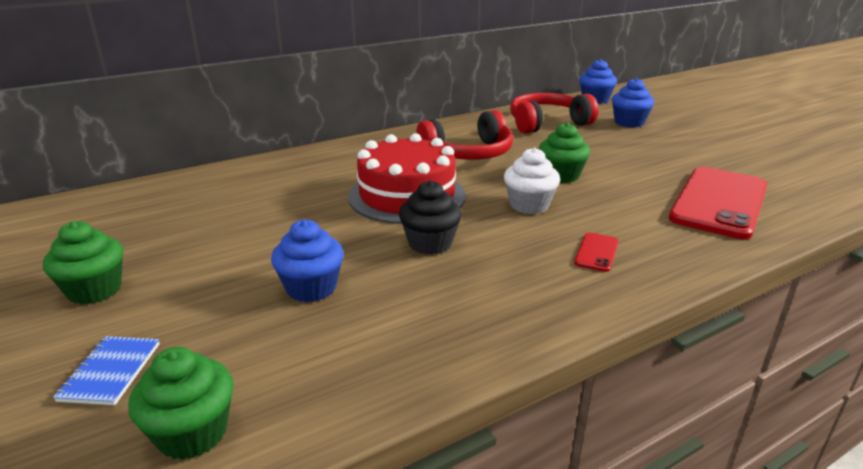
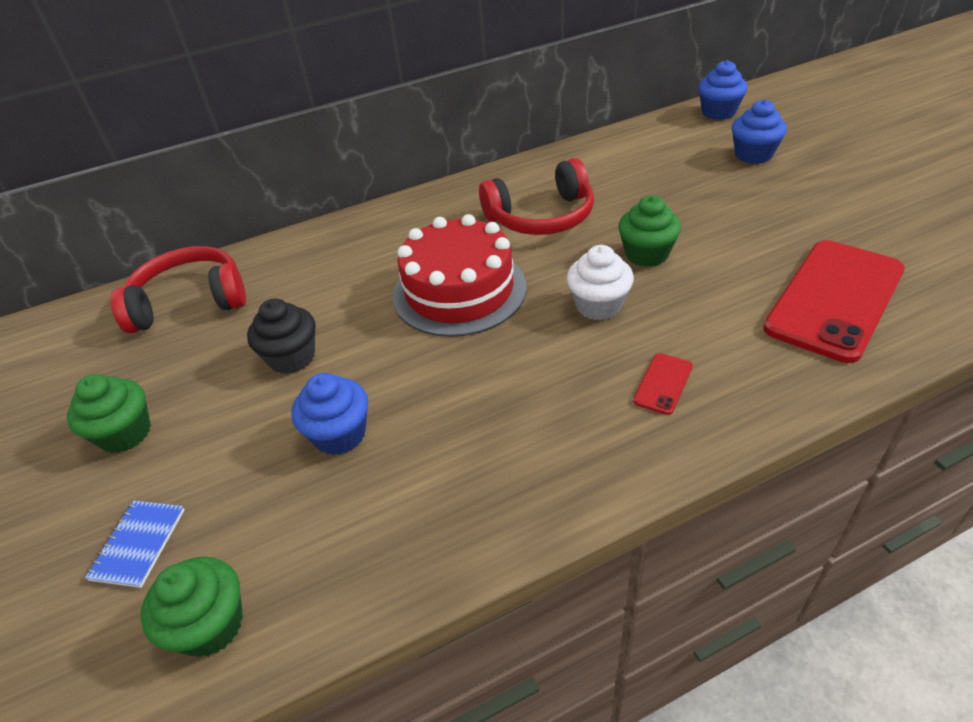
camera: 10 degrees right, 15 degrees up
black cupcake [399,180,462,255] -> black cupcake moved to [247,299,316,374]
red headphones [510,93,599,134] -> red headphones moved to [110,246,246,333]

